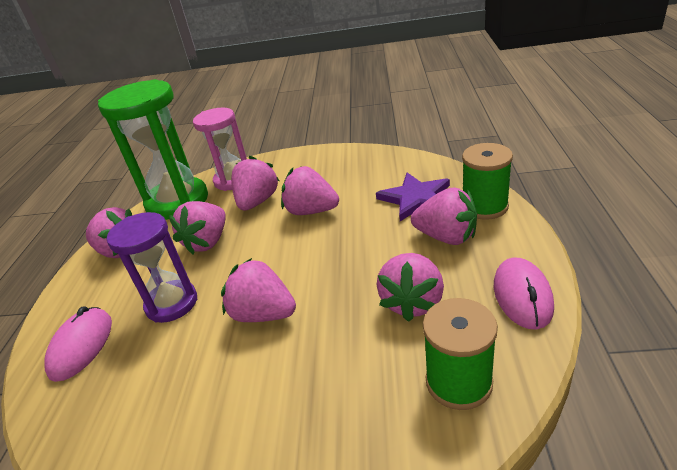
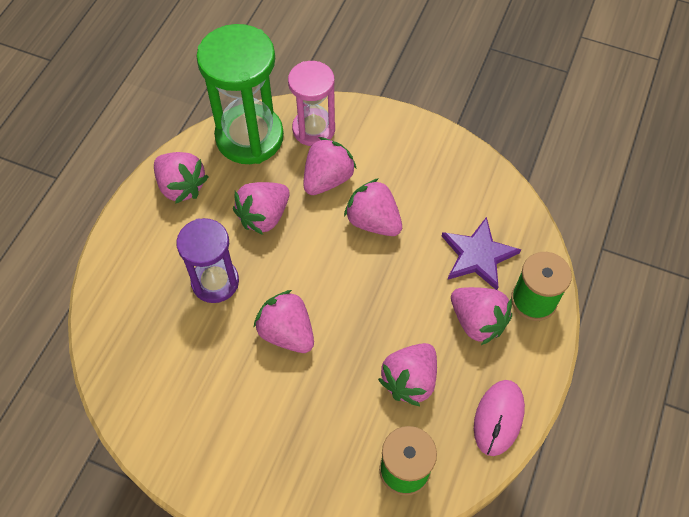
camera: 15 degrees right, 25 degrees up
pink mouse [44,307,112,382] -> none

